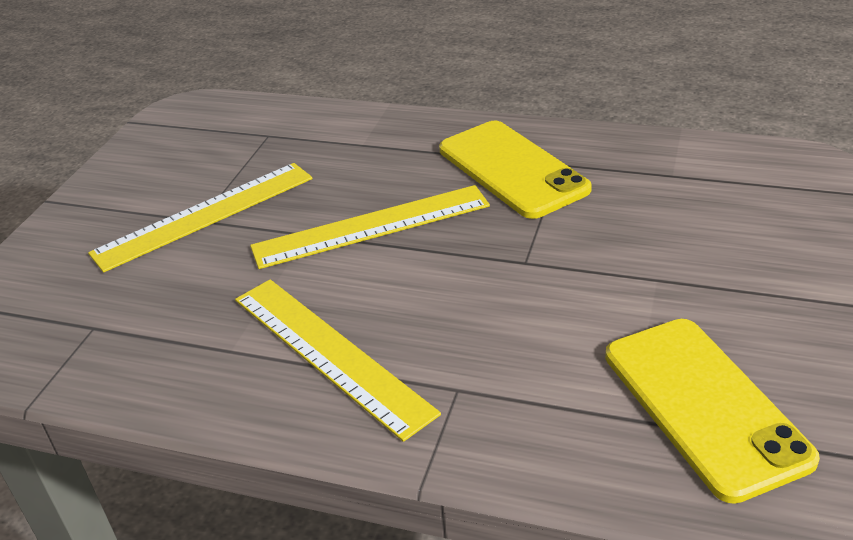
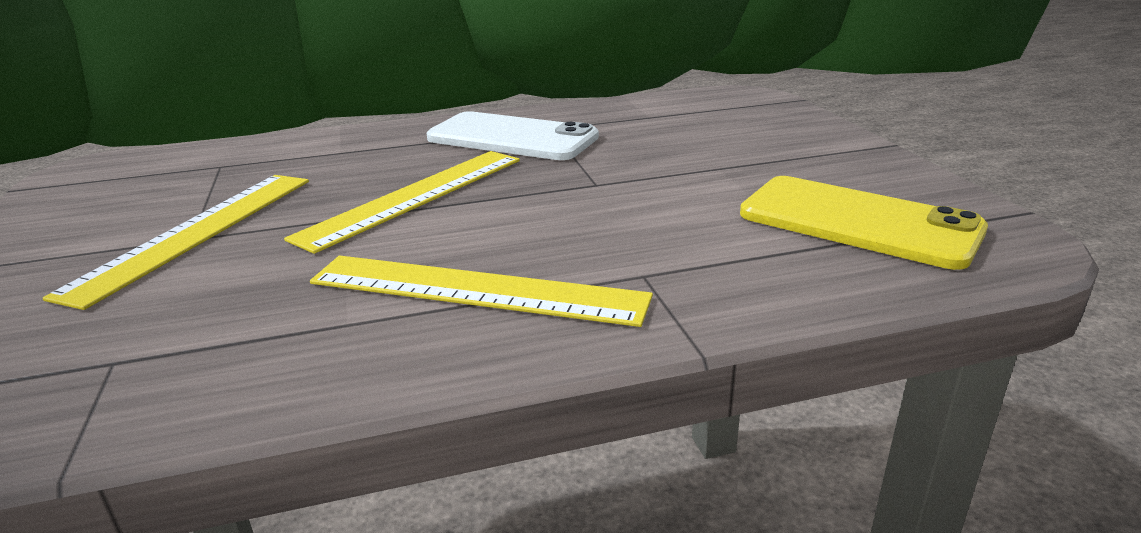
camera: 35 degrees left, 10 degrees down
yellow phone [439,121,592,219] -> white phone [427,111,599,160]

